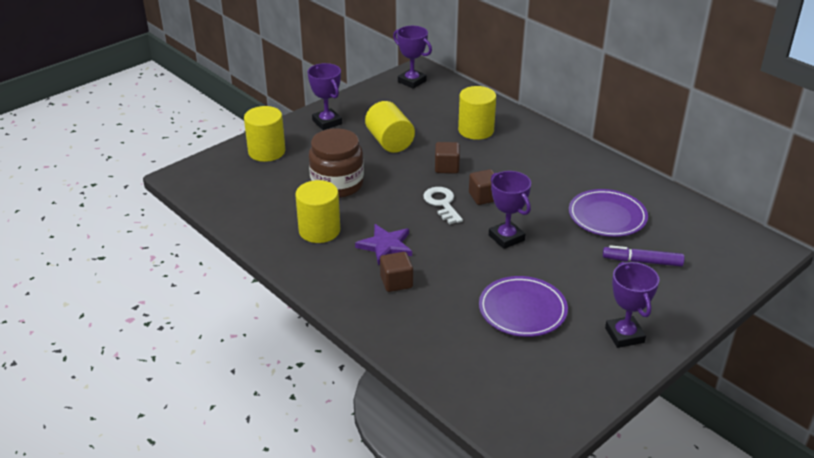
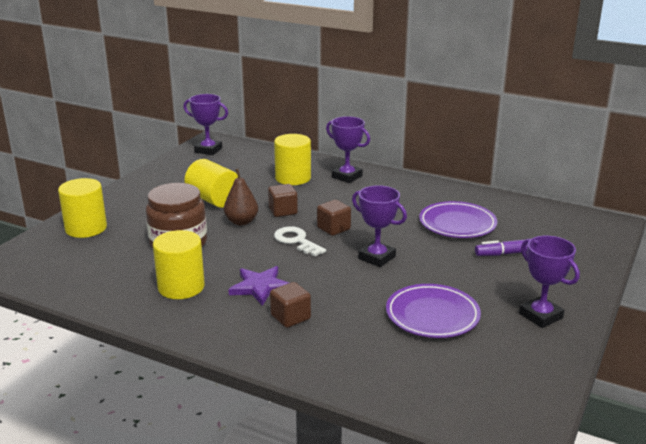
camera: 20 degrees left, 10 degrees down
purple trophy [307,63,342,130] -> purple trophy moved to [326,116,370,183]
none -> brown pear [224,169,258,225]

